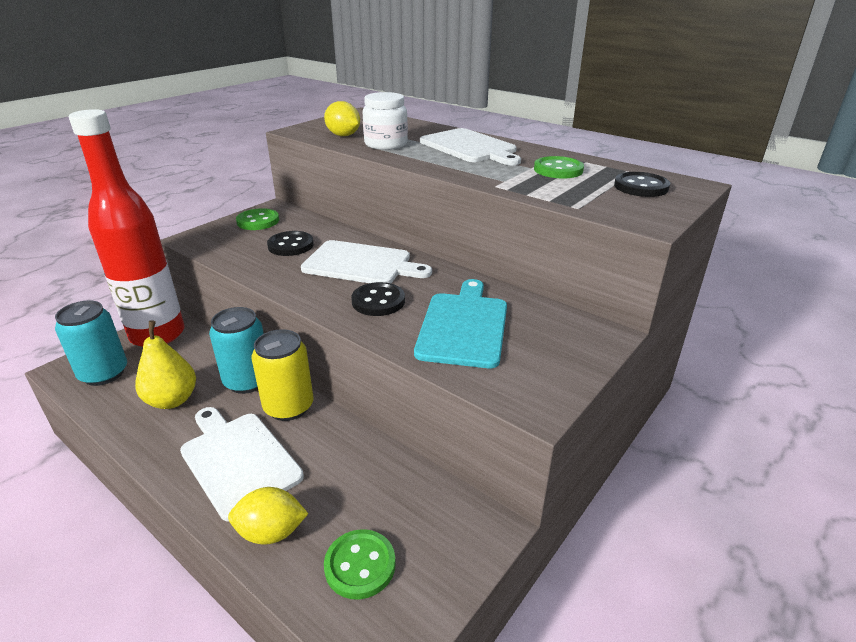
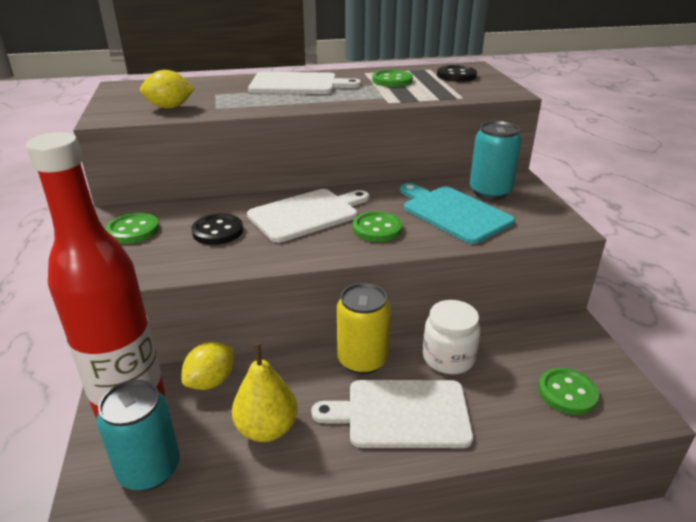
camera: 50 degrees left, 0 degrees up
turquoise can [209,307,264,394] -> turquoise can moved to [469,121,522,200]
yellow lemon [228,487,308,545] -> yellow lemon moved to [181,342,233,390]
black button [351,282,405,316] -> green button [353,211,402,242]
white jar [363,92,408,150] -> white jar moved to [423,300,480,374]

